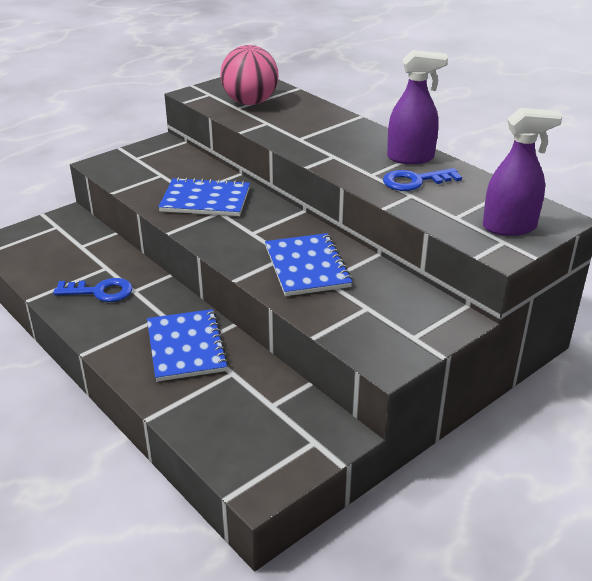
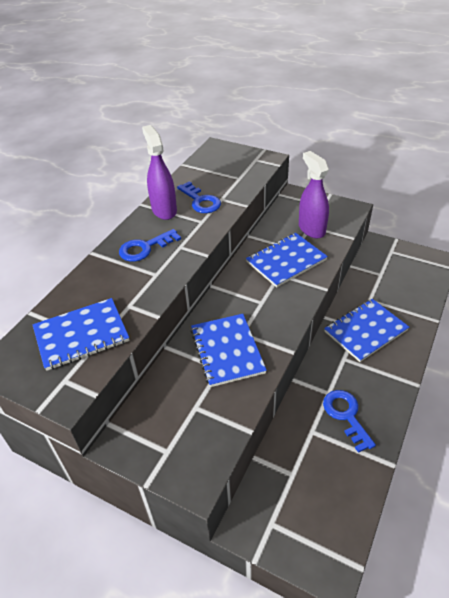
camera: 110 degrees left, 10 degrees up
pink ball [220,45,279,105] -> blue notebook [33,298,129,371]
purple spray bottle [483,108,562,236] -> purple spray bottle moved to [299,151,329,238]
none -> blue key [119,229,181,262]

